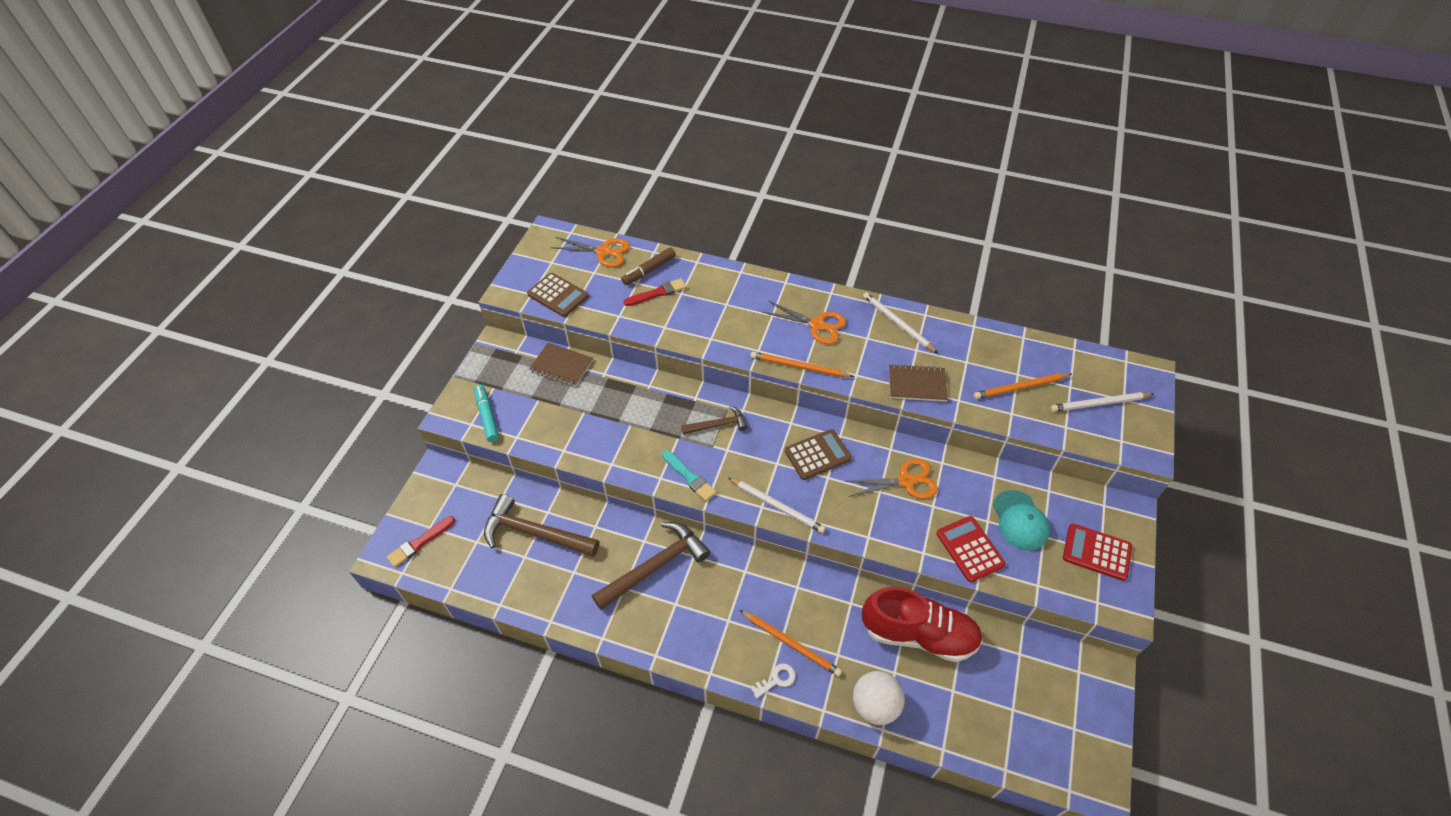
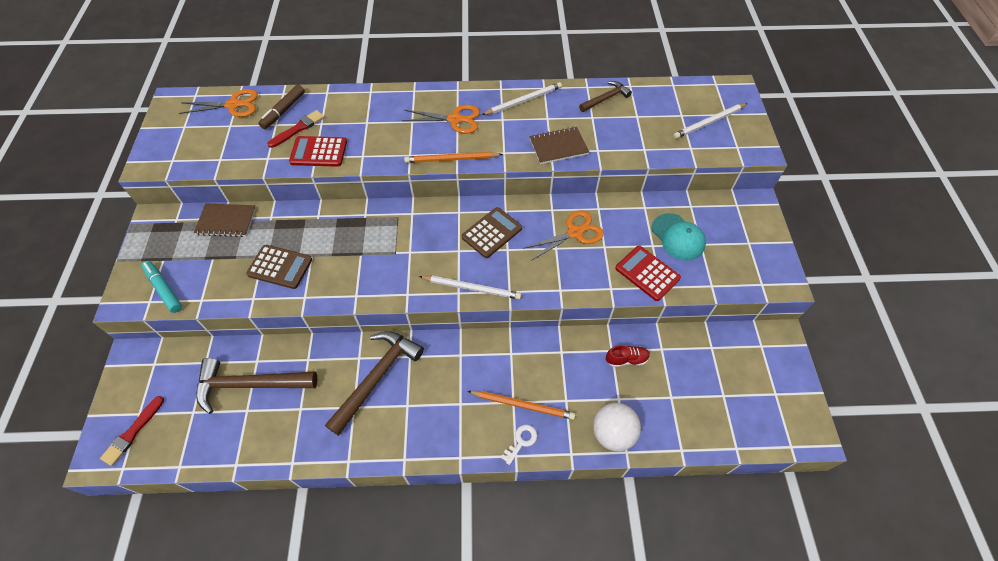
camera: 20 degrees left, 5 degrees up
brown calculator [527,273,588,317] -> brown calculator moved to [246,245,312,289]
turquoise brush [662,450,716,501] -> none
brown hammer [681,406,747,435] -> brown hammer moved to [579,81,632,112]
red shoe [862,587,983,662] -> red shoe [606,345,650,367], size x0.42
white pencil [863,292,938,353] -> white pencil turned 120 degrees clockwise [482,82,562,115]
orange pencil [974,373,1072,399] -> none
red calculator [1063,523,1132,581] -> red calculator moved to [289,136,347,167]

